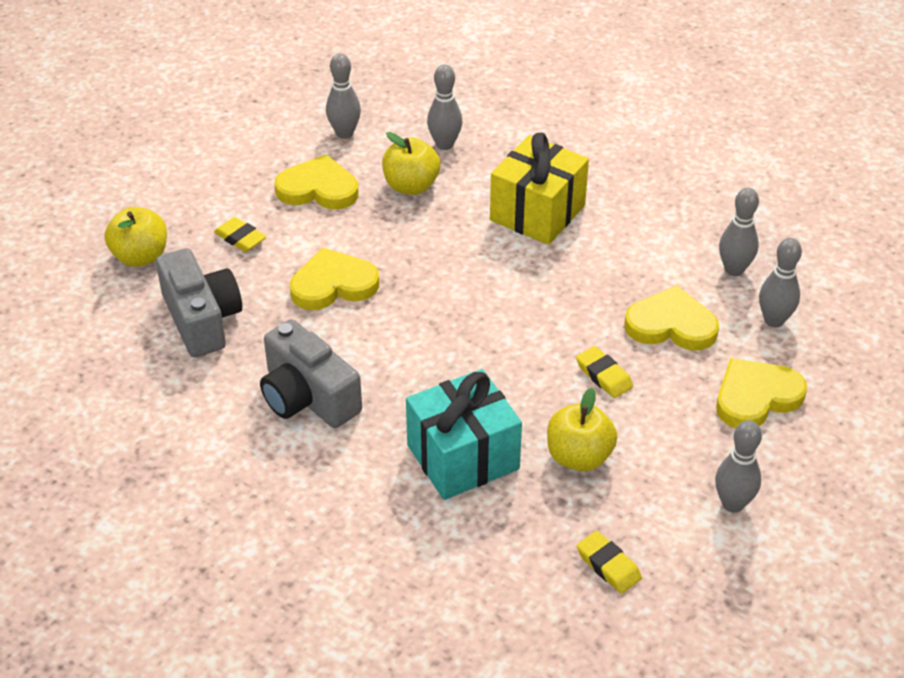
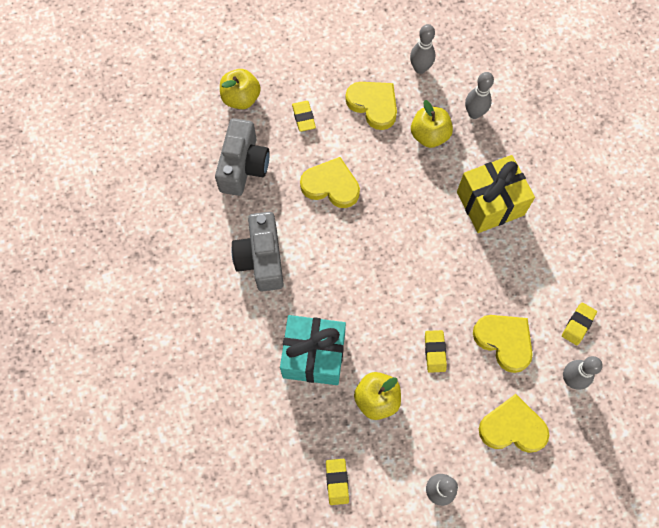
camera: 35 degrees right, 25 degrees up
grey bowling pin [719,188,759,276] -> yellow eraser [562,303,597,345]

